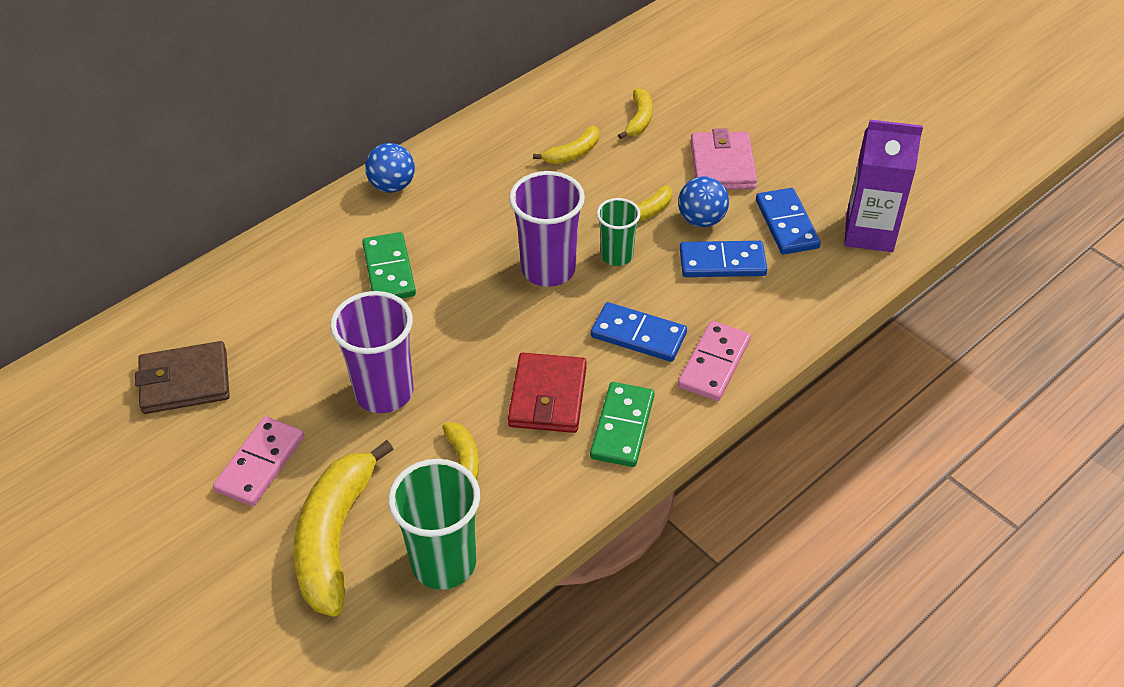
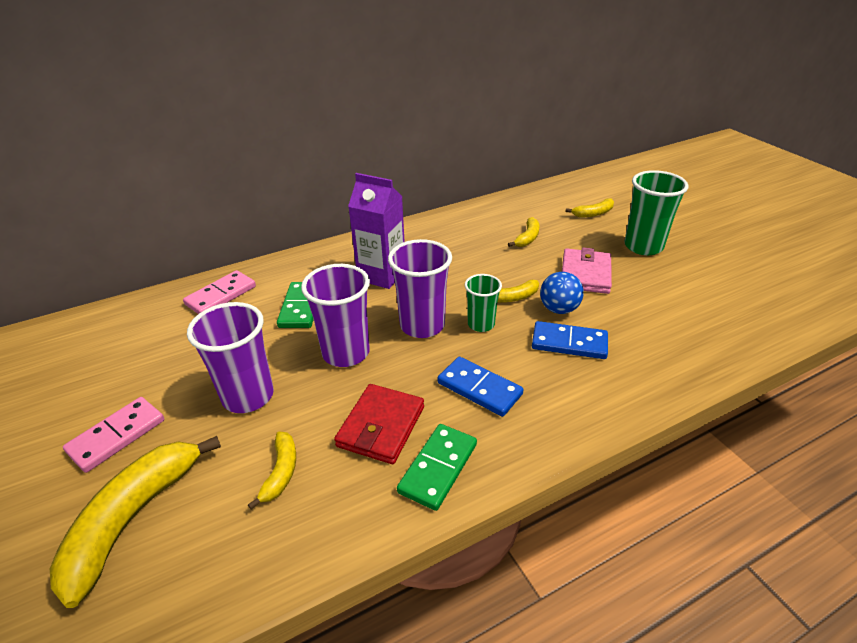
camera: 15 degrees right, 10 degrees down
brown wallet [135,341,230,414] -> none
blue ball [365,143,415,193] -> none
green cup [388,459,480,589] -> green cup moved to [624,170,689,255]
yellow banana [533,126,599,164] -> yellow banana moved to [565,199,614,217]
pink domino [678,321,751,401] -> pink domino moved to [183,270,256,314]
blue domino [756,188,821,254] -> none
purple carton [844,120,923,252] -> purple carton moved to [348,173,405,289]
none -> purple cup [301,264,370,367]

